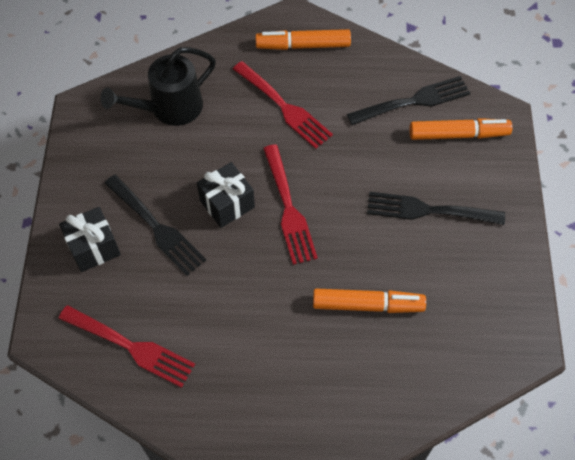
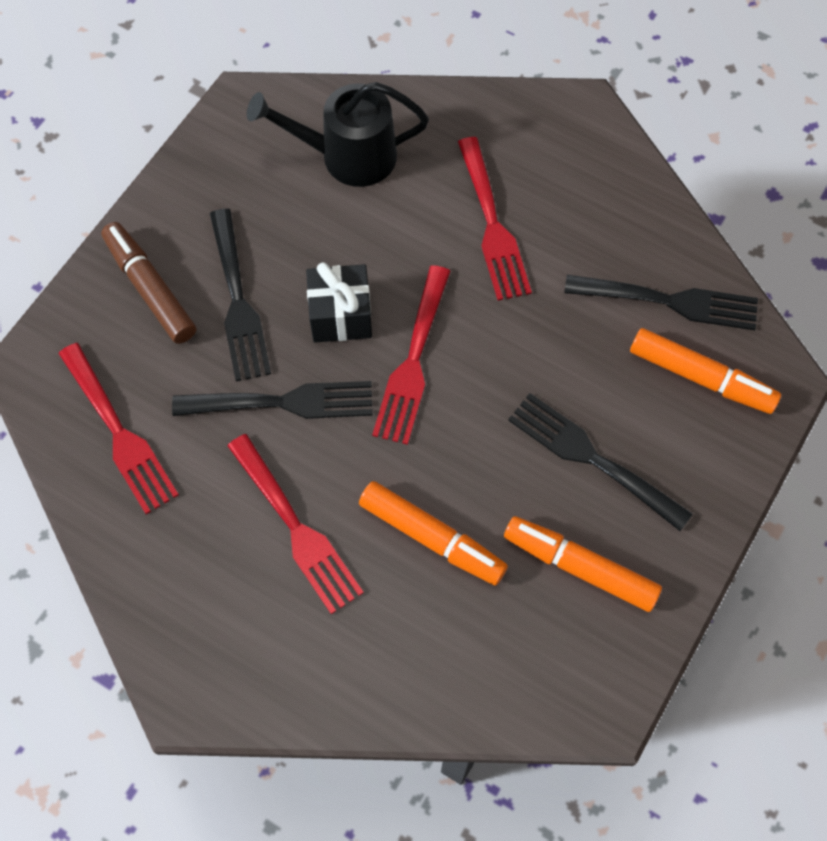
camera: 30 degrees right, 5 degrees up
black gift [59,207,121,272] -> brown marker [101,222,196,344]
orange marker [255,29,351,50] -> orange marker moved to [504,516,662,612]
none -> black fork [172,381,373,419]
none -> red fork [227,434,364,614]

